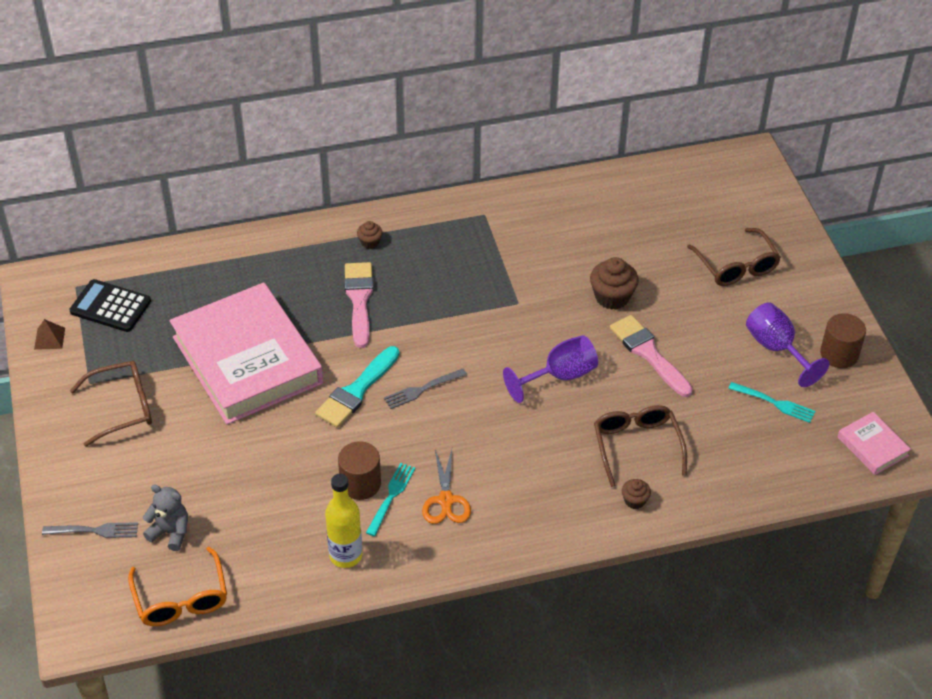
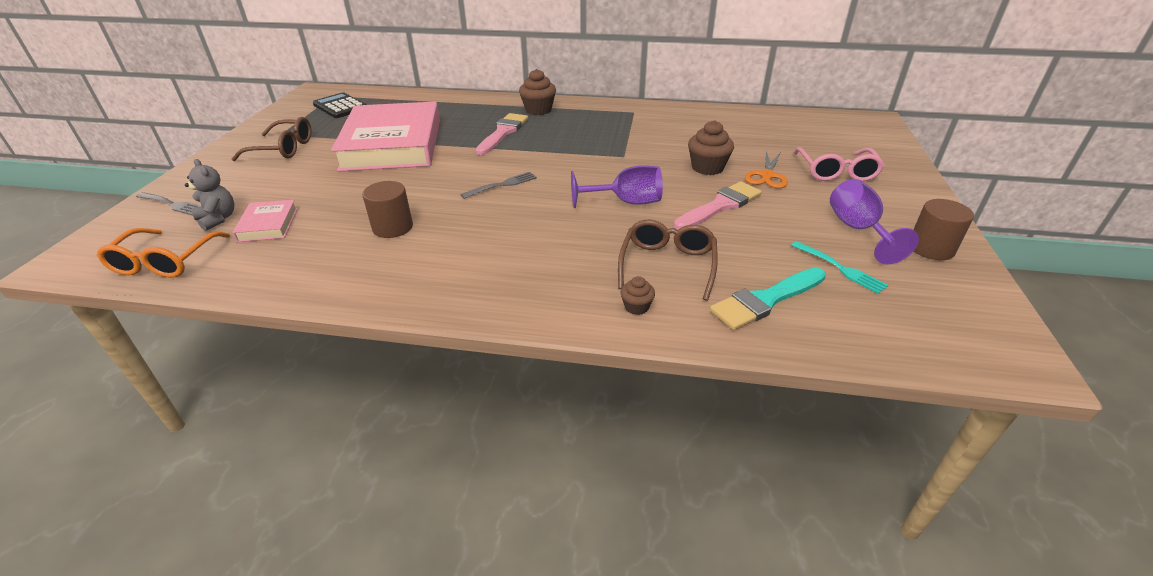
camera: 25 degrees right, 10 degrees down
brown pyramid [34,319,65,350] -> none
turquoise brush [315,346,400,428] -> turquoise brush moved to [710,267,826,330]
yellow bottle [325,474,362,568] -> none
brown cupcake [357,221,383,249] -> brown cupcake [519,69,556,115], size x1.83
turquoise fork [366,463,415,536] -> none
grey fork [384,369,467,409] -> grey fork turned 150 degrees clockwise [460,172,537,199]
orange scissors [422,449,471,524] -> orange scissors moved to [745,151,788,188]
pink brush [610,315,693,397] -> pink brush turned 60 degrees clockwise [674,181,762,230]
brown glasses [687,228,781,286] -> pink glasses [794,147,885,181]
pink book [837,412,911,475] -> pink book moved to [232,200,298,242]

